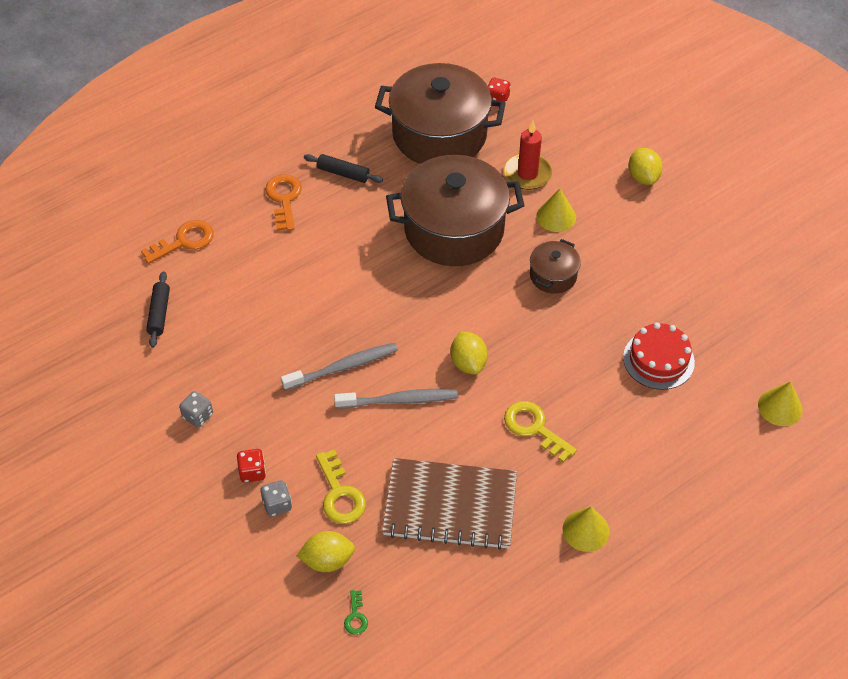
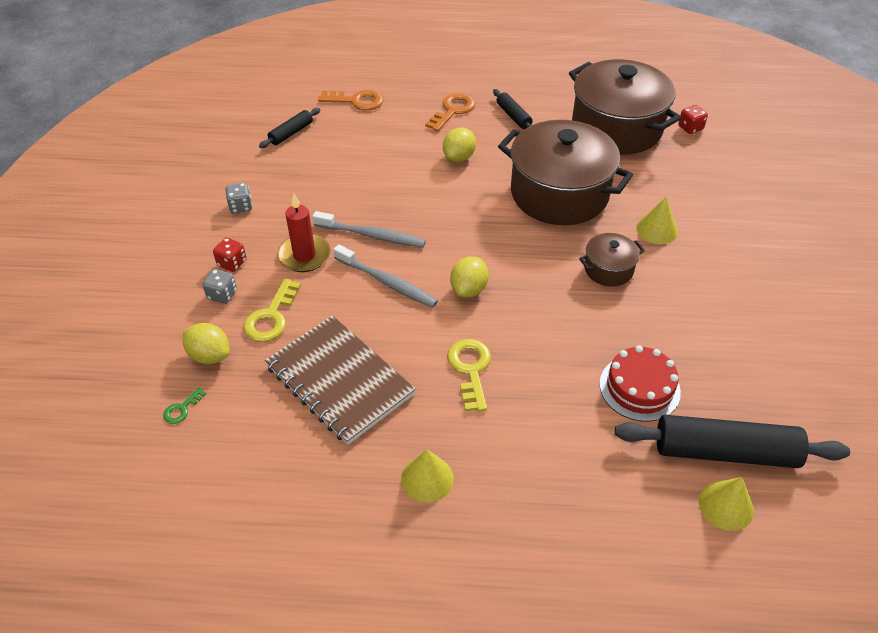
camera: 40 degrees right, 5 degrees down
red candle [504,121,552,190] -> red candle moved to [277,194,331,272]
yellow lemon [629,148,663,185] -> yellow lemon moved to [443,127,476,162]
none -> black rolling pin [615,415,850,468]

